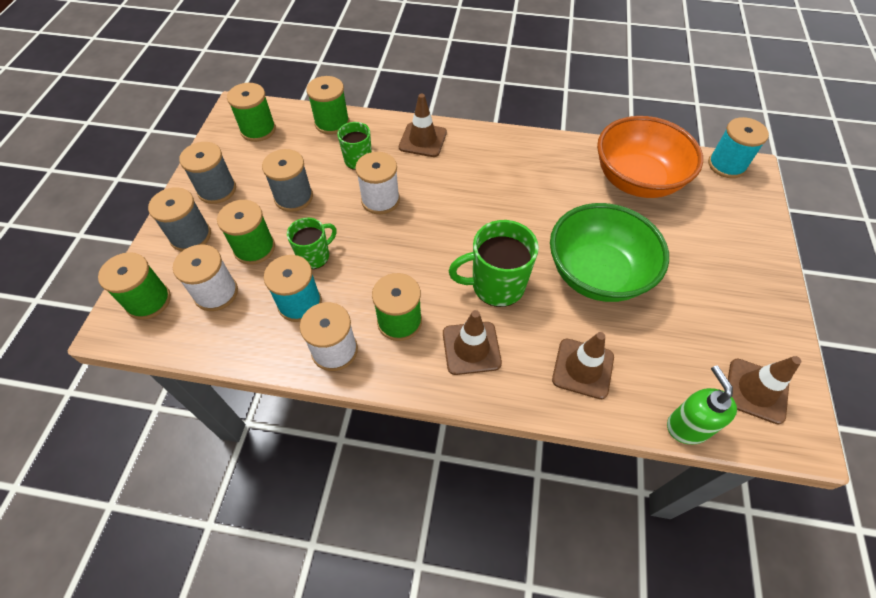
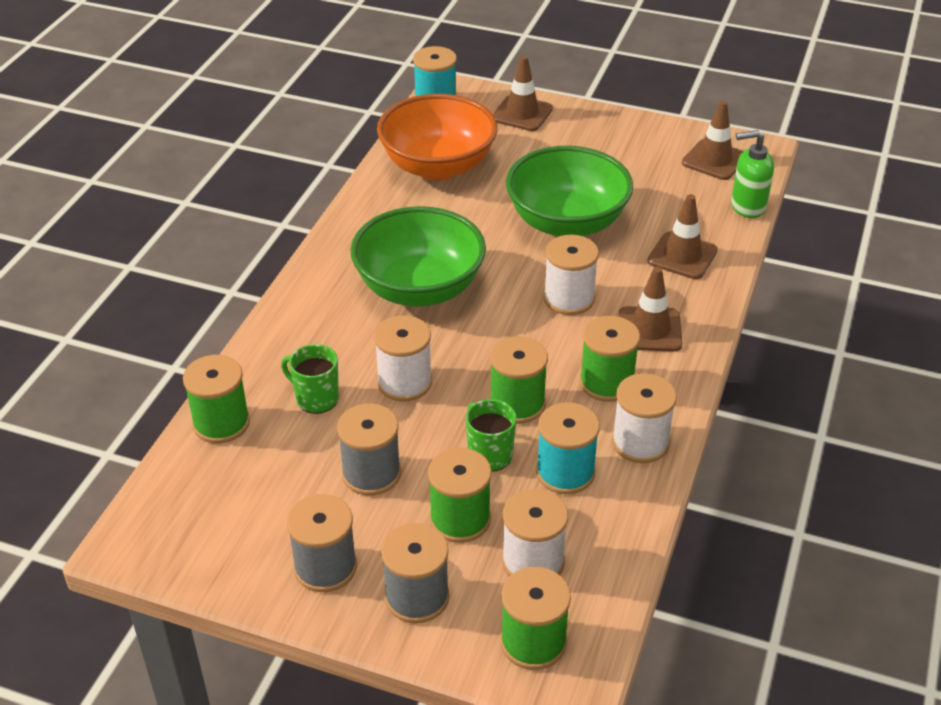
camera: 80 degrees left, 15 degrees down
green spool [227,83,276,142] -> green spool moved to [490,336,548,424]
brown traffic cone [399,94,447,157] -> brown traffic cone moved to [493,56,553,131]
green mug [449,220,539,307] -> white spool [543,235,599,315]
none -> green bowl [350,206,486,307]

